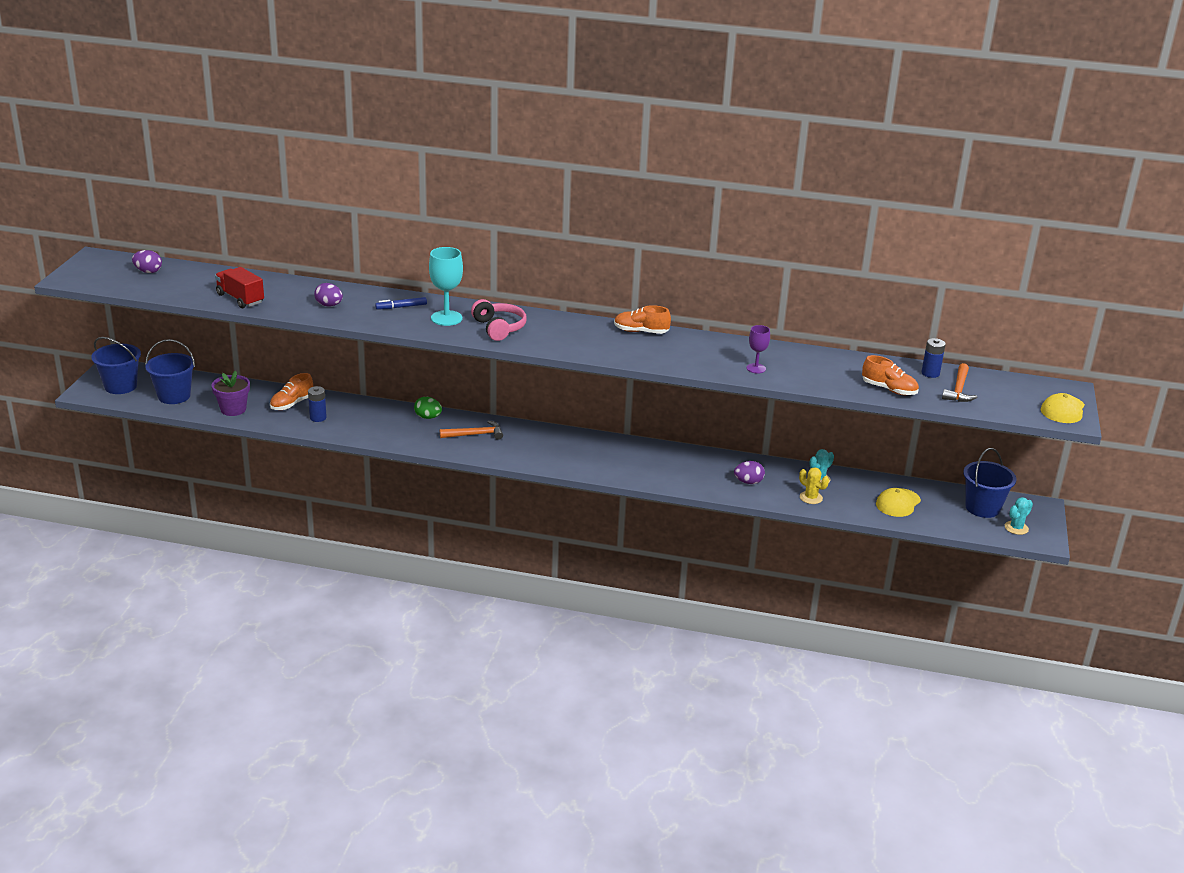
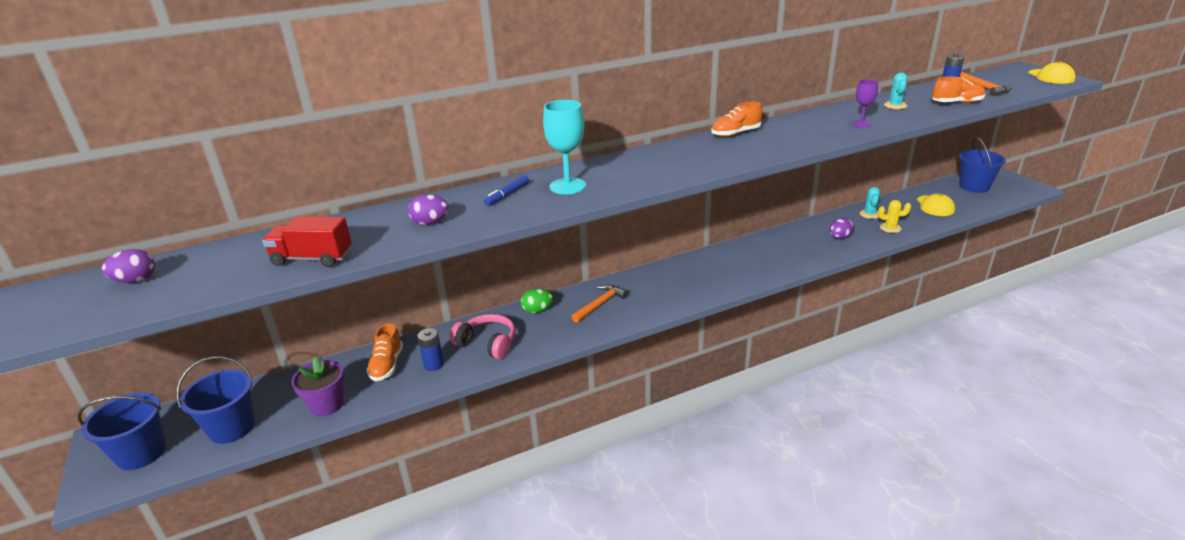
camera: 35 degrees left, 0 degrees up
pink headphones [471,299,527,341] -> pink headphones moved to [450,314,516,359]
turquoise cactus [1005,497,1033,535] -> turquoise cactus moved to [884,73,908,109]

